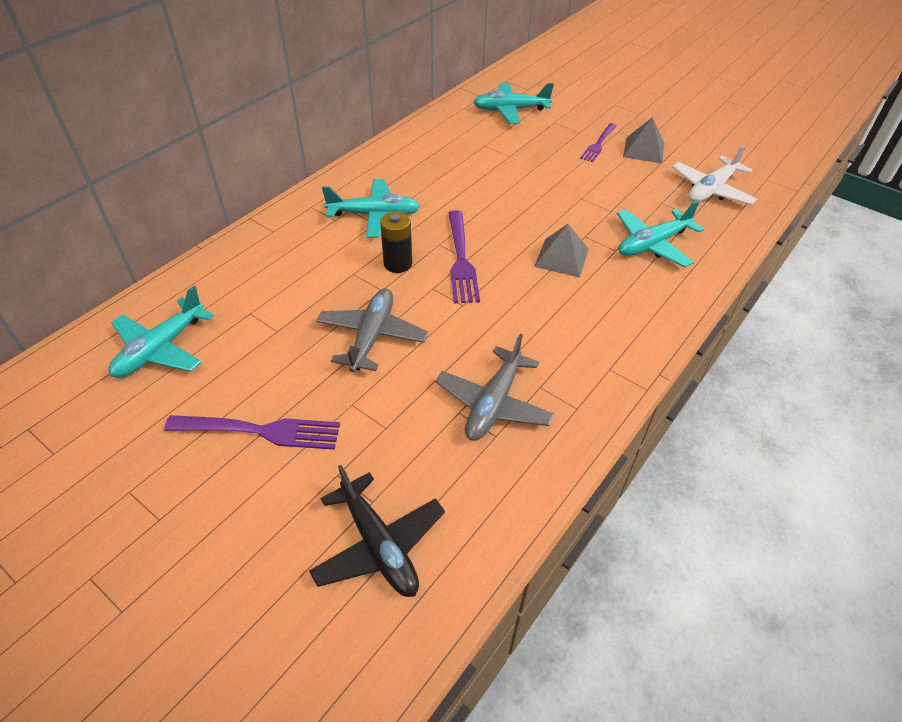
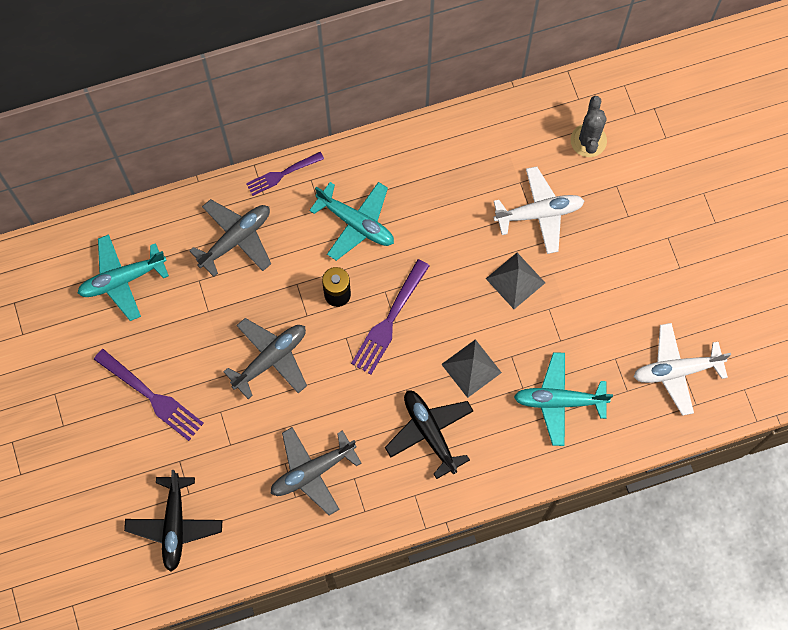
camera: 35 degrees right, 25 degrees up
turquoise plane [473,83,554,124] -> grey cactus [571,96,607,157]
purple fork [580,123,617,162] -> purple fork moved to [246,152,324,196]
grey pyramid [623,117,664,163] -> grey pyramid moved to [486,253,545,309]
none -> grey plane [189,199,271,277]
none -> black plane [385,390,473,479]
none -> white plane [493,167,584,254]

